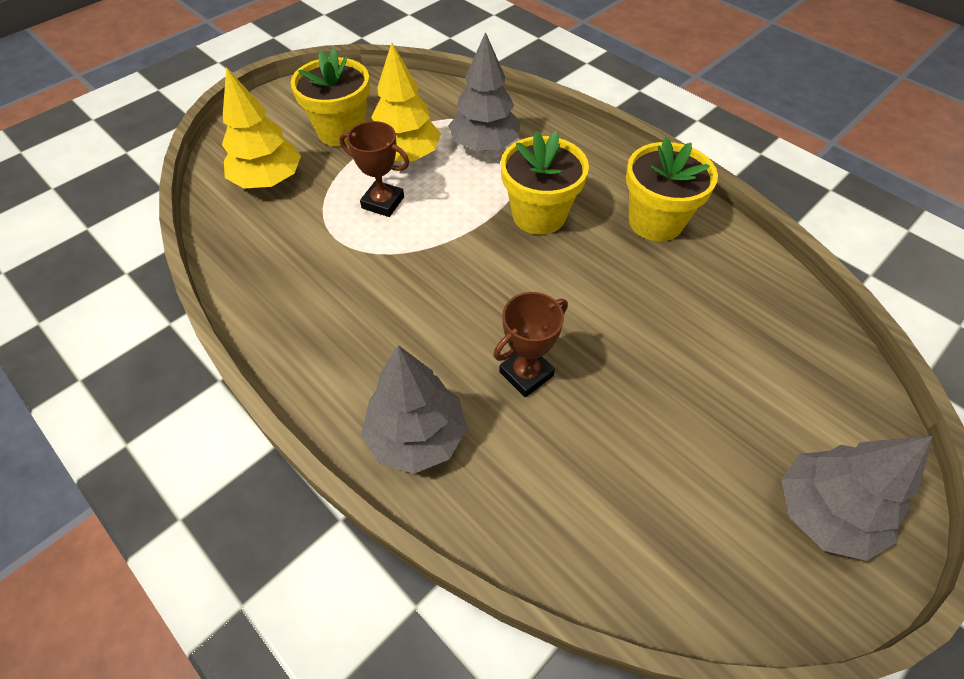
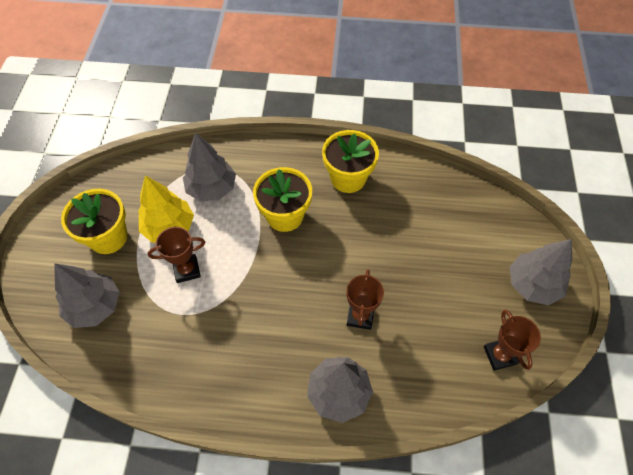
camera: 40 degrees left, 5 degrees up
yellow tree [222,67,301,189] -> grey tree [55,264,120,328]
none -> brown trophy [484,310,541,371]

